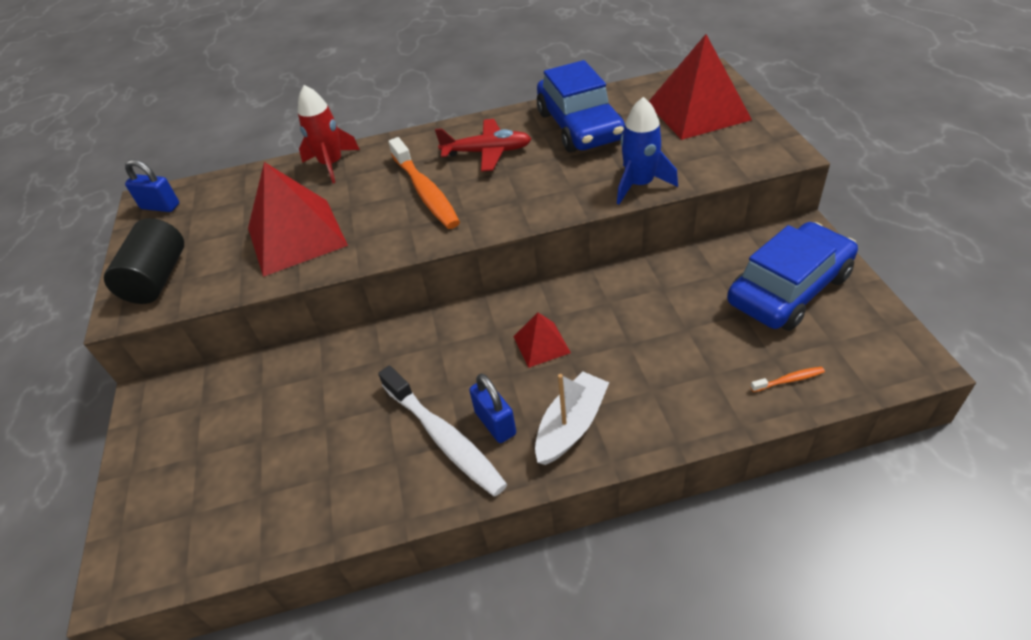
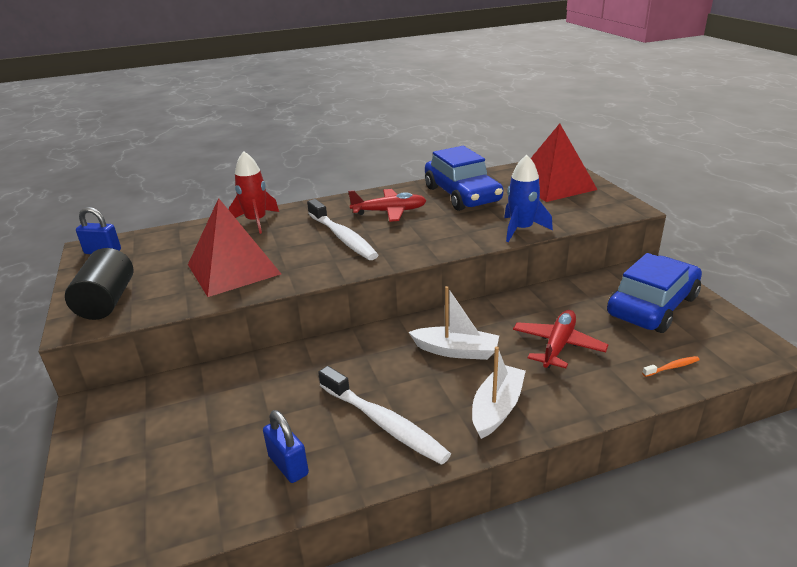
camera: 10 degrees left, 15 degrees down
orange toothbrush [388,137,460,229] -> white toothbrush [307,199,378,260]
blue padlock [469,374,516,443] -> blue padlock moved to [263,410,309,483]
red pyramid [513,313,571,368] -> white boat [409,286,499,360]
none -> red plane [513,310,608,368]

